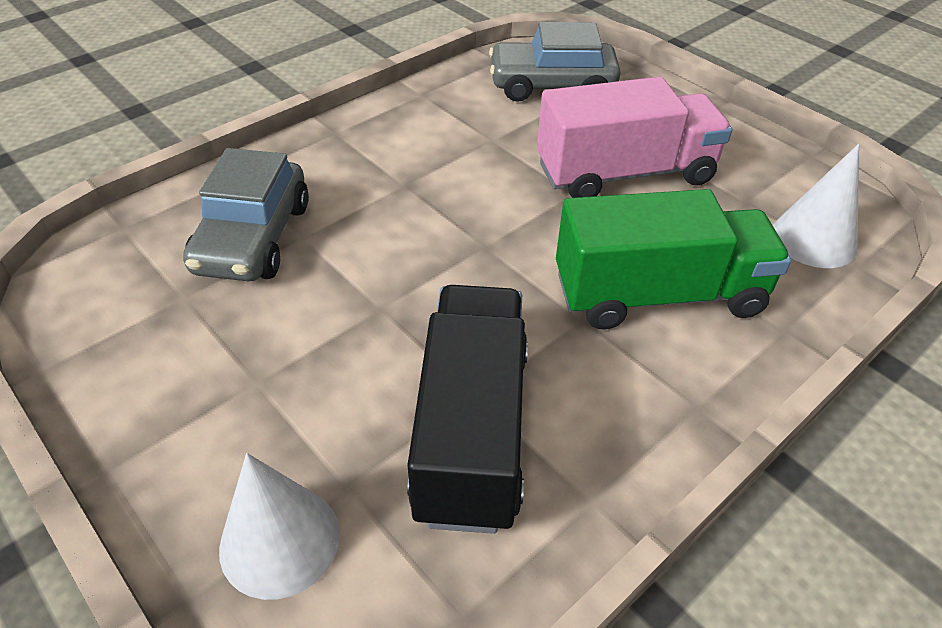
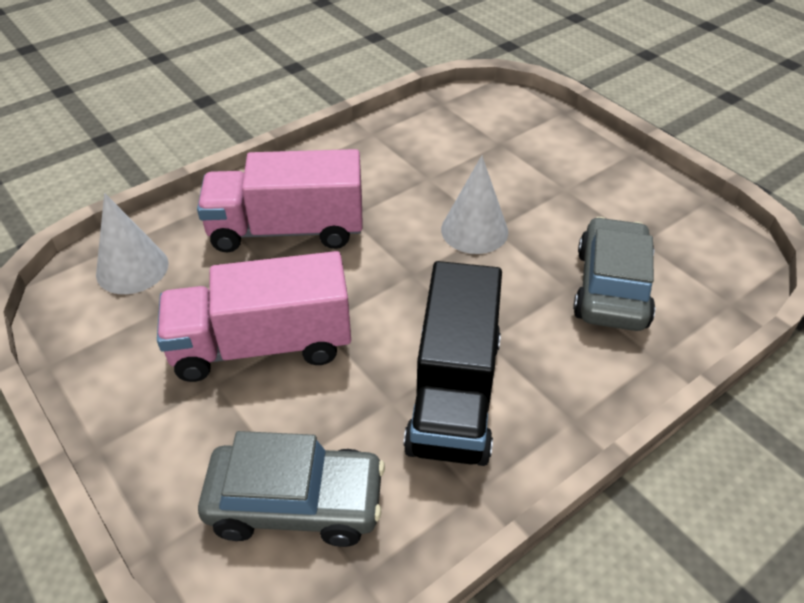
camera: 175 degrees left, 0 degrees up
white cone [219,453,340,600] -> white cone moved to [441,155,508,254]
black truck [407,285,528,534] -> black truck moved to [404,261,502,466]
green truck [556,189,791,329] -> pink truck [197,149,363,253]

